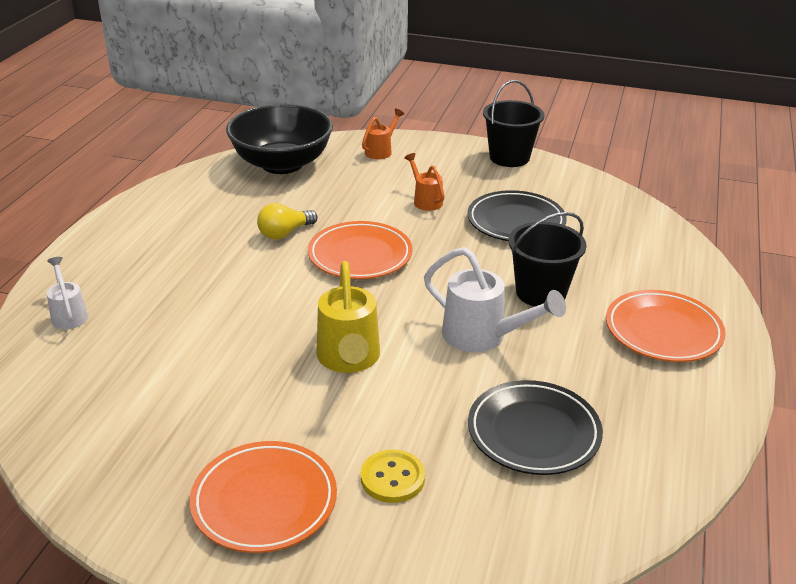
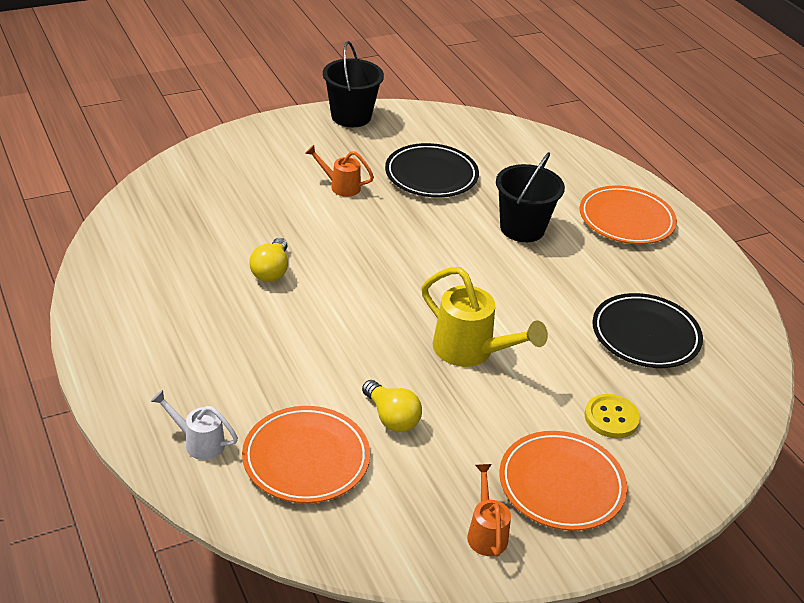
camera: 45 degrees left, 5 degrees up
black bowl [226,104,333,174] -> none
orange plate [308,221,413,279] -> orange plate moved to [242,406,370,503]
orange watering can [362,109,404,159] -> orange watering can moved to [467,464,511,557]
white watering can [424,247,566,352] -> none
none -> yellow light bulb [362,380,422,432]

